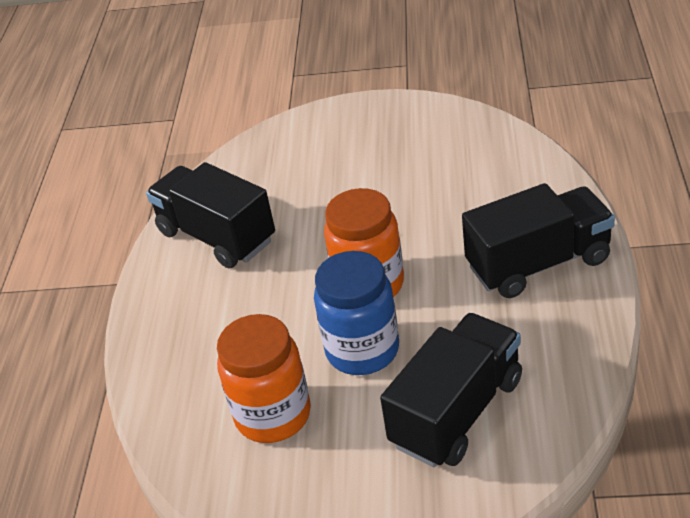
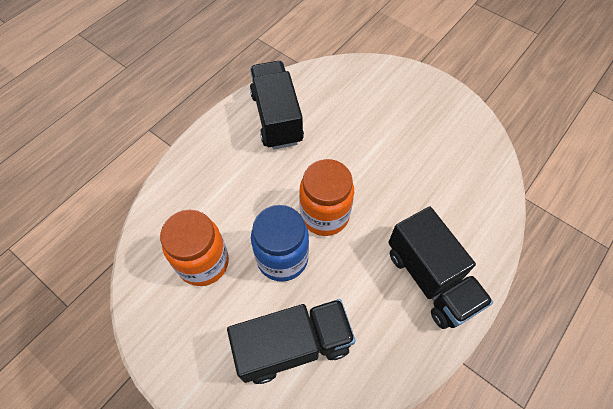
camera: 30 degrees right, 20 degrees up
black truck [462,183,615,298] -> black truck turned 45 degrees clockwise [388,206,493,329]

